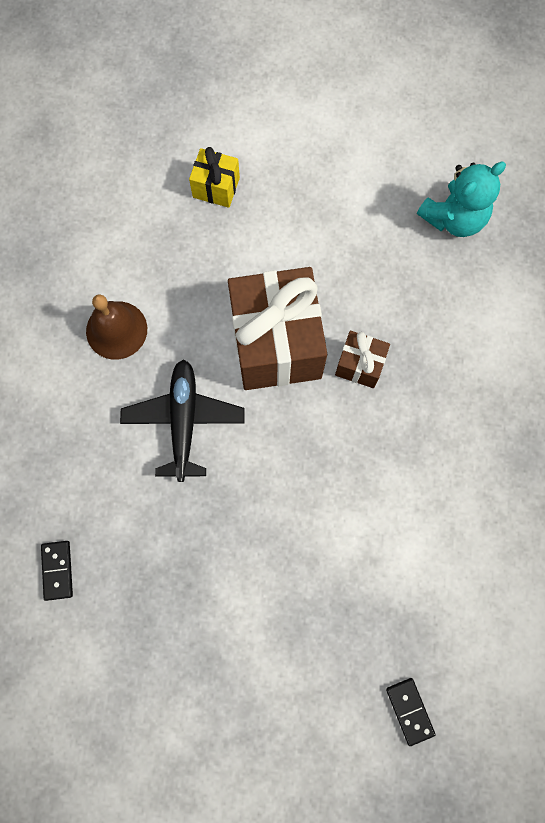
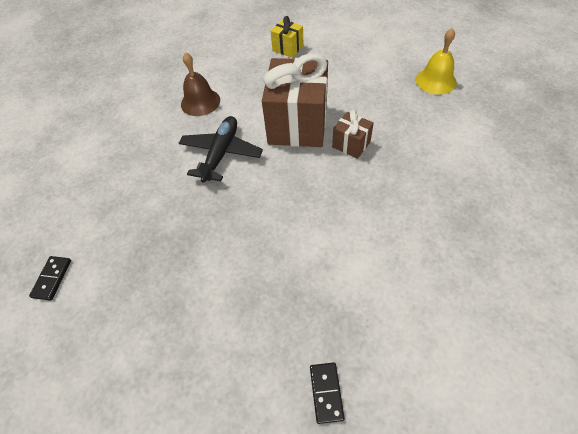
camera: 20 degrees right, 20 degrees down
black domino [41,541,73,601] -> black domino moved to [29,256,71,301]
turquoise teddy bear [417,162,506,237] -> yellow bell [416,28,457,95]

